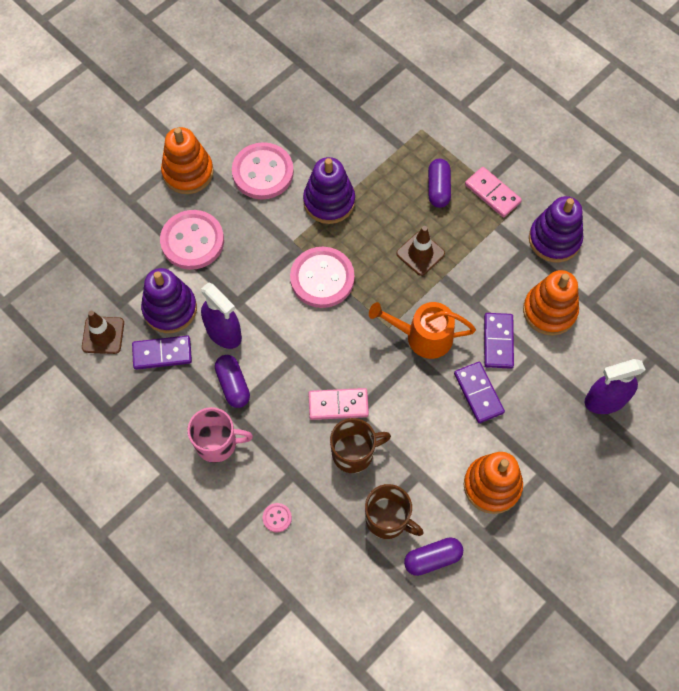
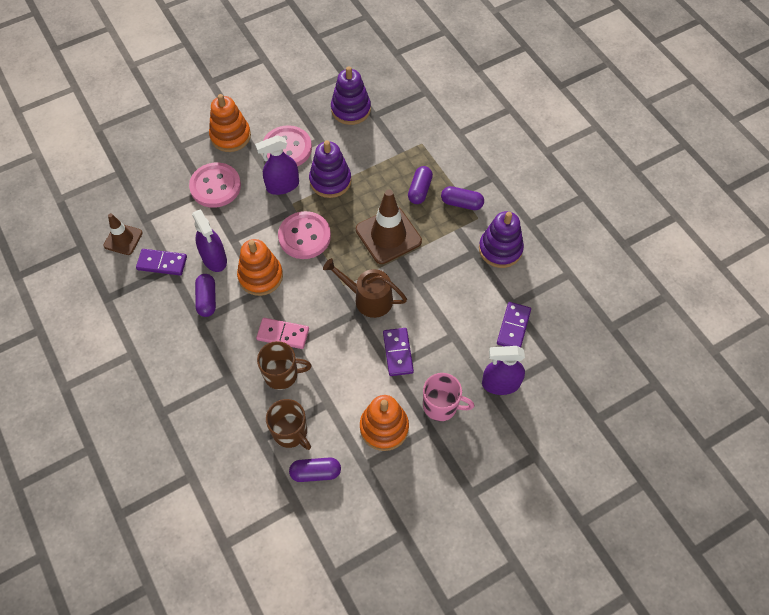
camera: 15 degrees right, 5 degrees down
purple stacking toy [141,268,197,333] -> purple stacking toy moved to [331,67,371,125]
pink mug [187,407,253,463] -> pink mug moved to [423,373,474,421]
pink button [263,503,292,532] -> none
orange watering can [369,302,476,359] -> brown watering can [323,258,407,318]
brown traffic cone [396,226,445,276] -> brown traffic cone [356,189,422,264], size x1.70
pink domino [465,167,522,218] -> purple capsule [441,186,484,210]
purple domino [484,313,514,369] -> purple domino moved to [497,302,531,348]
orange stacking toy [523,270,579,336] -> orange stacking toy moved to [237,239,283,296]
none -> purple spray bottle [255,135,299,195]

